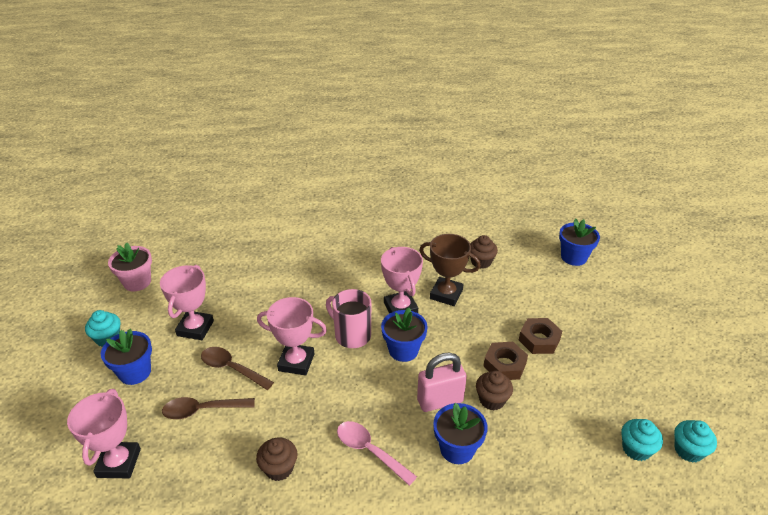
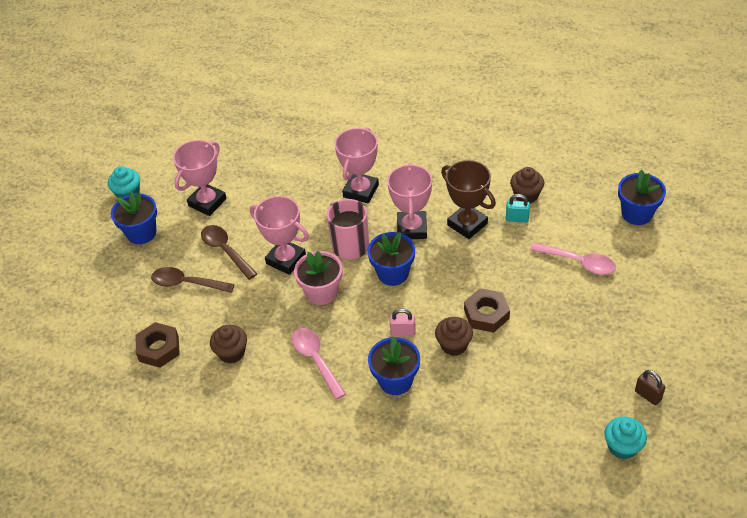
camera: 25 degrees right, 10 degrees up
pink trophy [67,389,141,478] -> pink trophy moved to [335,127,379,203]
pink flower pot [108,242,152,291] -> pink flower pot moved to [294,251,342,305]
pink padlock [417,353,467,412] -> pink padlock [390,308,416,336], size x0.55
brown nut [519,318,562,354] -> brown nut moved to [135,322,180,368]
turquoise cupcake [621,419,663,461] -> none
none -> turquoise padlock [506,194,530,223]
none -> pink spoon [530,243,616,275]
none -> brown padlock [635,370,665,405]

